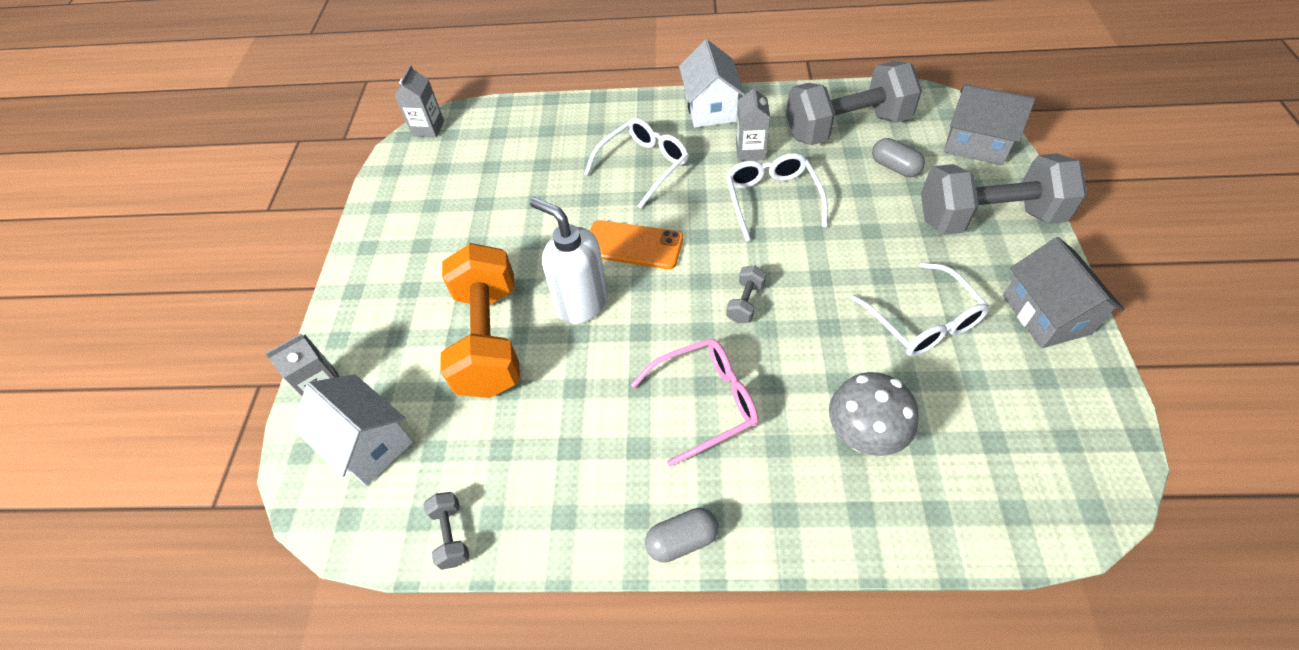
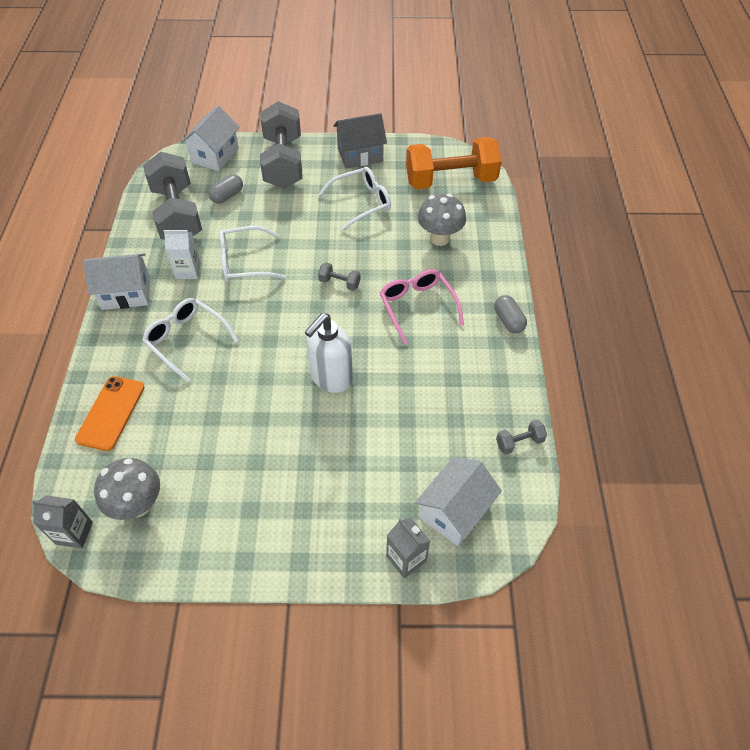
camera: 95 degrees left, 0 degrees up
orange dumbbell [440,243,520,398] -> orange dumbbell moved to [406,137,502,189]
orange phone [590,220,683,269] -> orange phone moved to [75,376,145,451]
grey carton [736,84,770,161] -> white carton [164,230,201,279]
grey house [944,84,1035,165] -> white house [181,105,240,171]
none -> grey mushroom [94,458,160,520]

